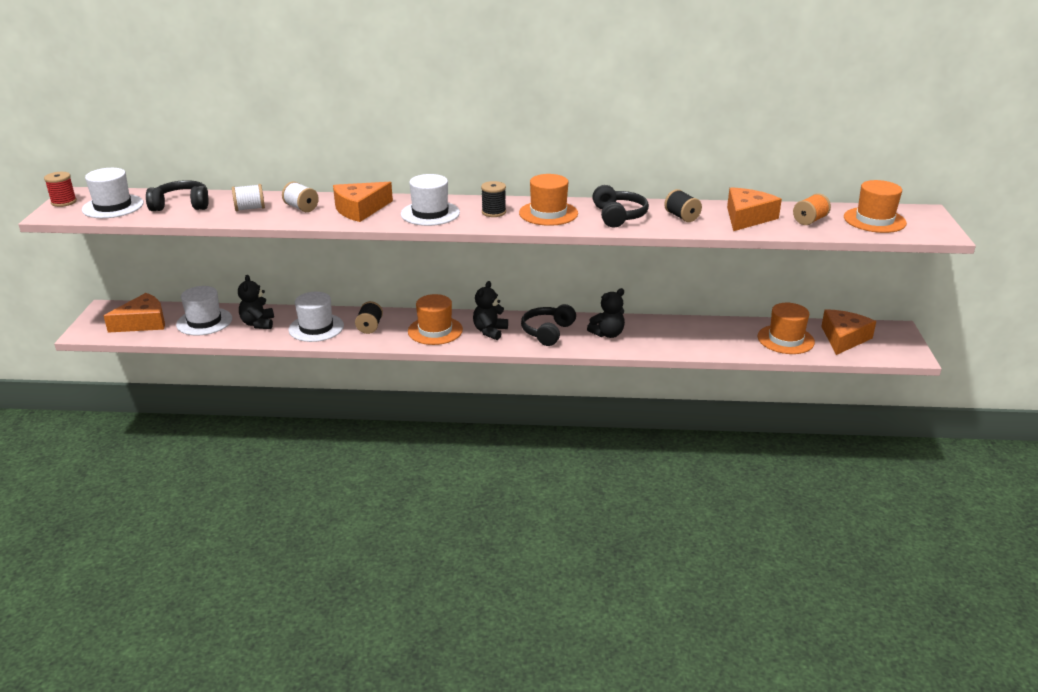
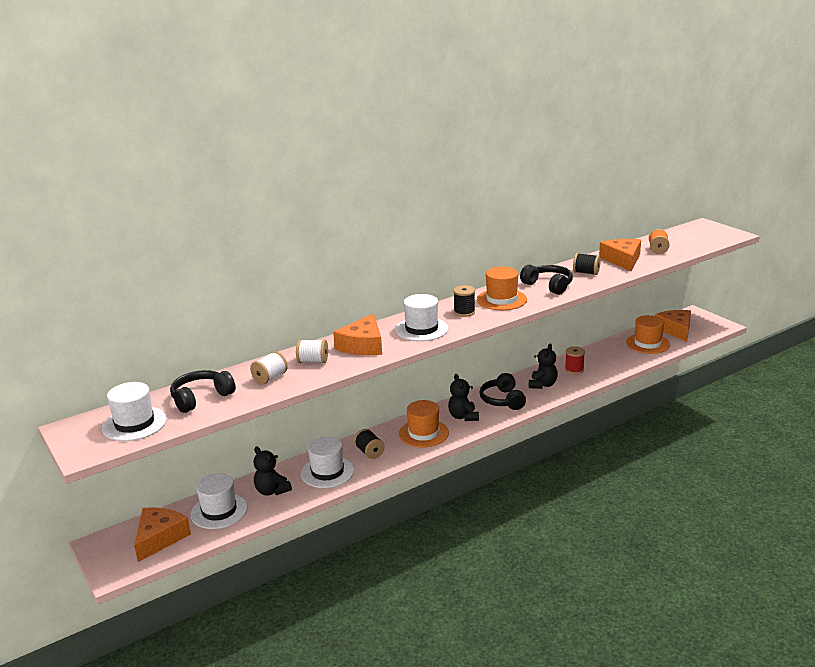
camera: 35 degrees left, 5 degrees down
red spool [44,172,77,207] -> red spool moved to [565,346,585,374]
orange hat [844,180,907,233] -> none

